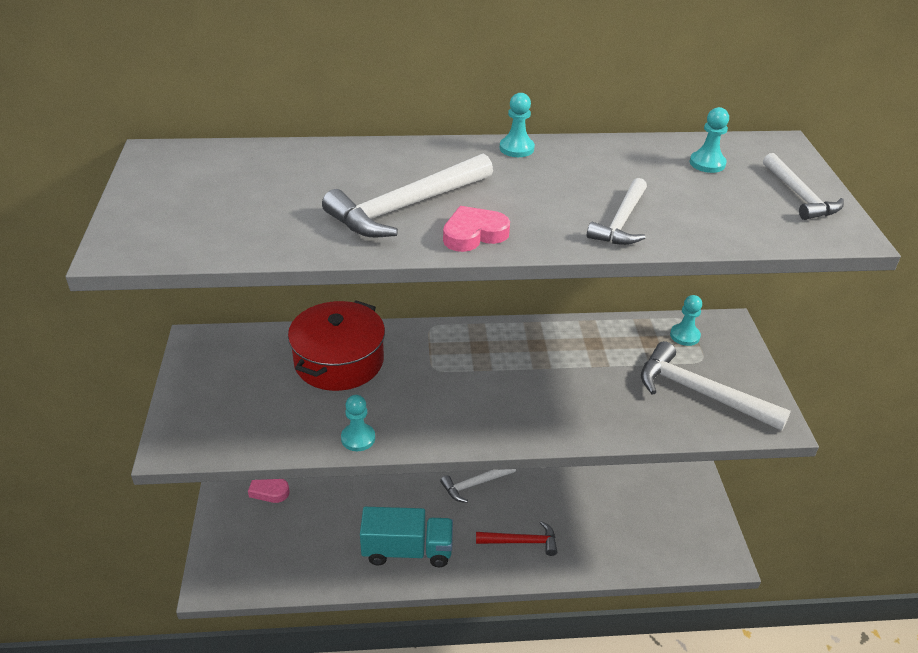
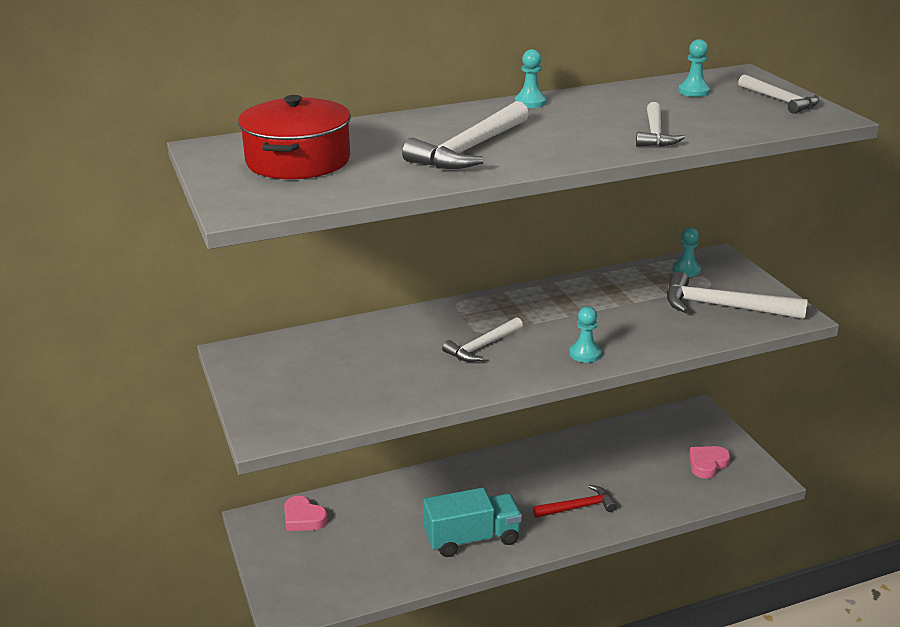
camera: 15 degrees left, 10 degrees down
red pot [288,300,385,391] -> red pot moved to [238,95,351,179]
turquoise pawn [341,395,375,451] -> turquoise pawn moved to [569,306,601,363]
white hammer [440,469,516,503] -> white hammer moved to [442,317,523,362]
pink heart [443,206,510,252] -> pink heart moved to [689,446,730,479]

